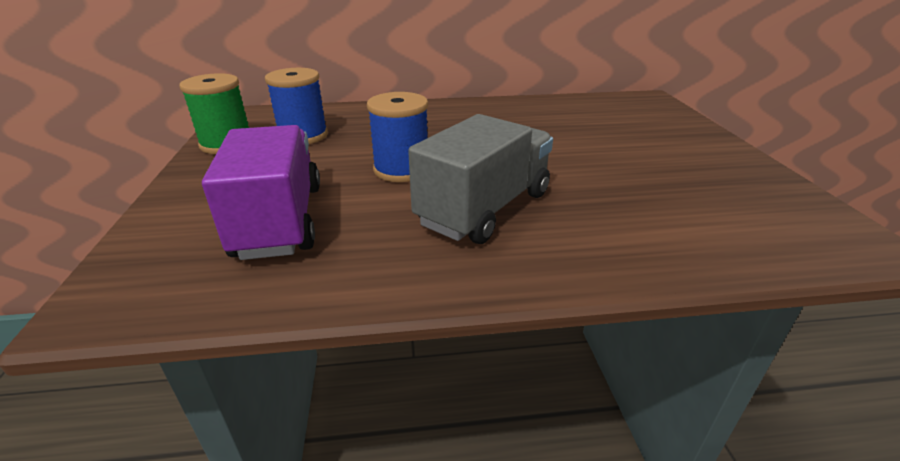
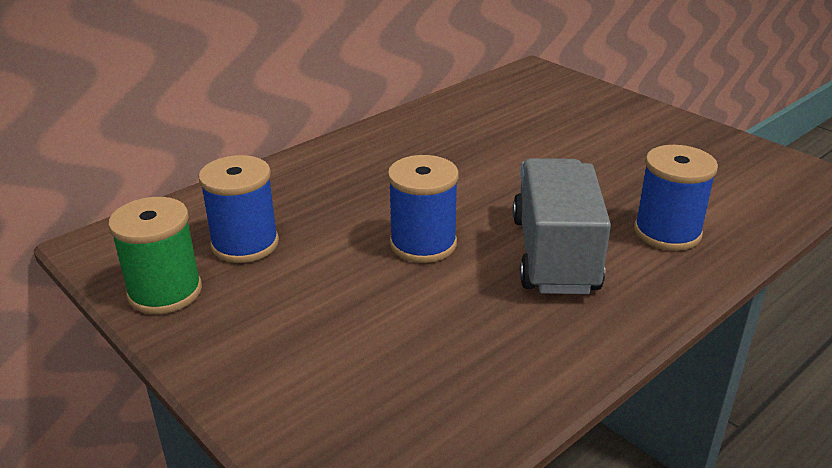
camera: 35 degrees left, 0 degrees up
purple truck [202,125,320,260] -> none
none -> blue spool [634,145,718,251]

